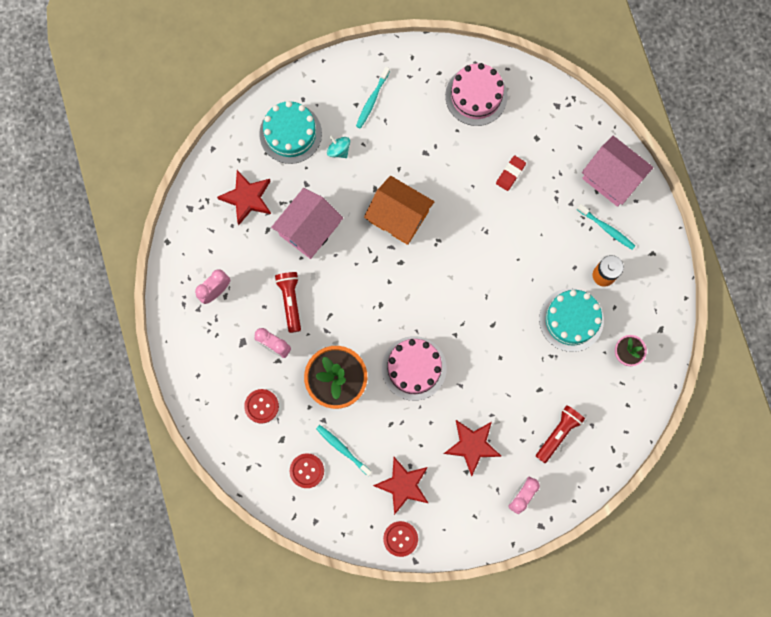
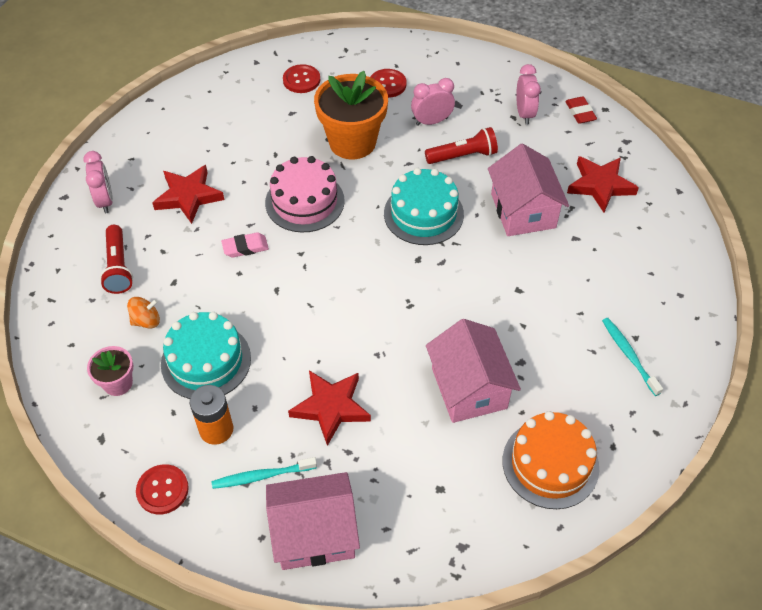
camera: 130 degrees right, 25 degrees down
turquoise cake [259,101,322,164] -> turquoise cake moved to [384,168,464,245]
red flashlight [275,272,301,333] -> red flashlight turned 45 degrees counterclockwise [425,127,498,164]
turquoise toothbrush [316,425,372,476] -> none
turquoise spinning top [327,135,350,158] -> none
orange house [364,176,435,245] -> none
red star [373,457,428,515] -> red star moved to [288,370,371,446]
red button [383,521,418,557] -> red button moved to [136,464,189,515]
pink cake [445,63,508,126] -> orange cake [503,411,599,509]
red eraser [496,155,526,191] -> red eraser moved to [565,97,597,124]
none -> orange spinning top [127,297,160,329]
none -> pink eraser [221,232,269,258]
none -> pink house [426,319,521,423]

